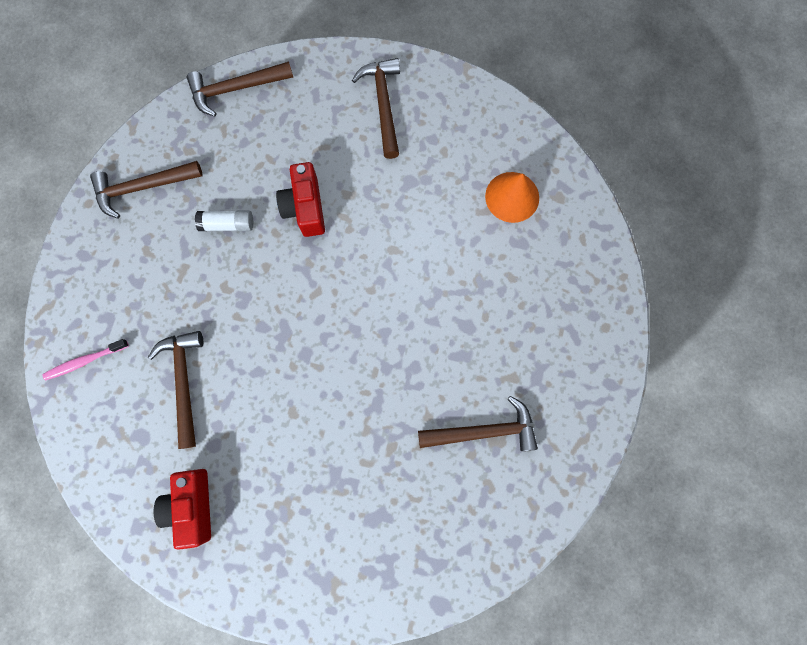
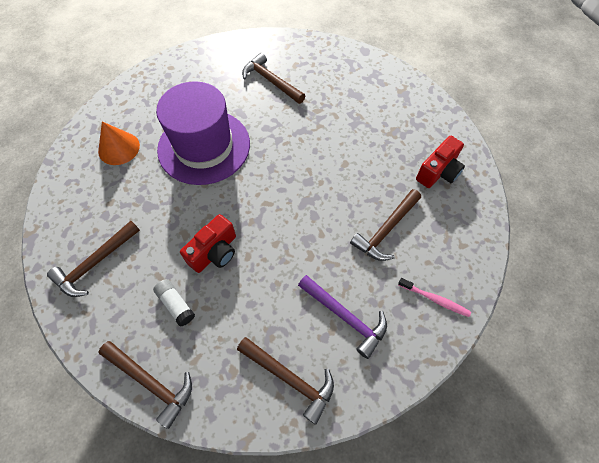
camera: 130 degrees left, 15 degrees down
white glue stick [195,210,253,231] -> white glue stick moved to [153,279,195,327]
none -> purple hat [156,81,250,185]
none -> purple hammer [298,275,387,359]

